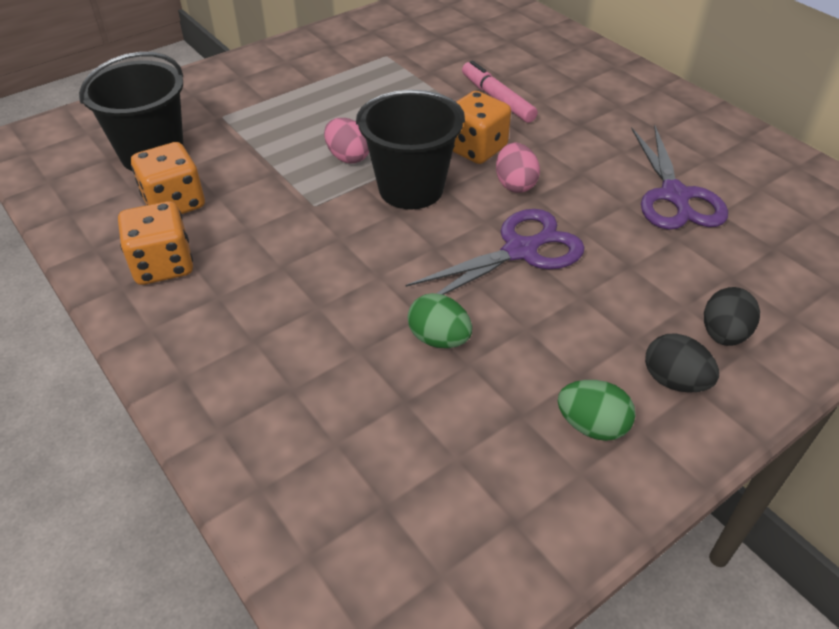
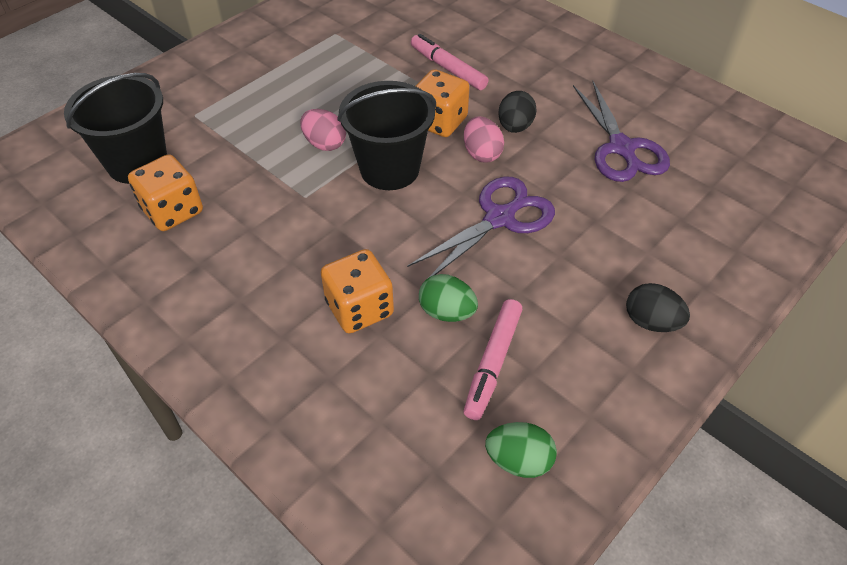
camera: 10 degrees left, 5 degrees up
orange dice [118,201,193,285] -> orange dice moved to [321,249,394,333]
green egg [558,380,635,441] -> green egg moved to [485,422,557,478]
black egg [704,287,760,346] -> black egg moved to [499,91,537,133]
none -> pink marker [464,299,523,420]

